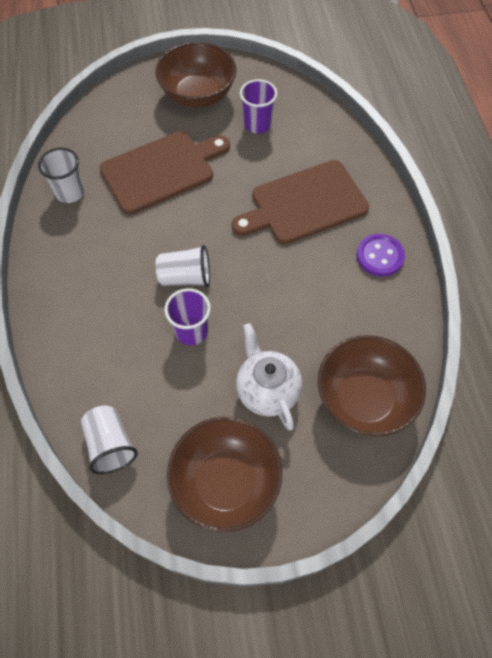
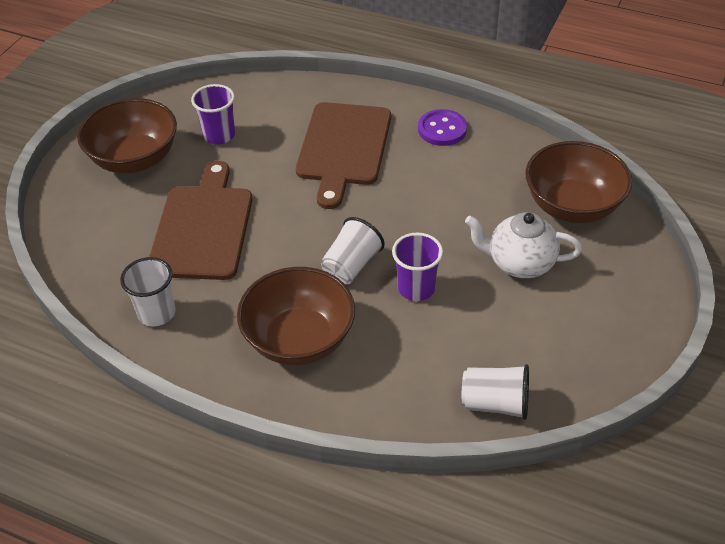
camera: 55 degrees left, 15 degrees down
brown bowl [167,417,282,532] -> brown bowl moved to [237,267,355,366]

